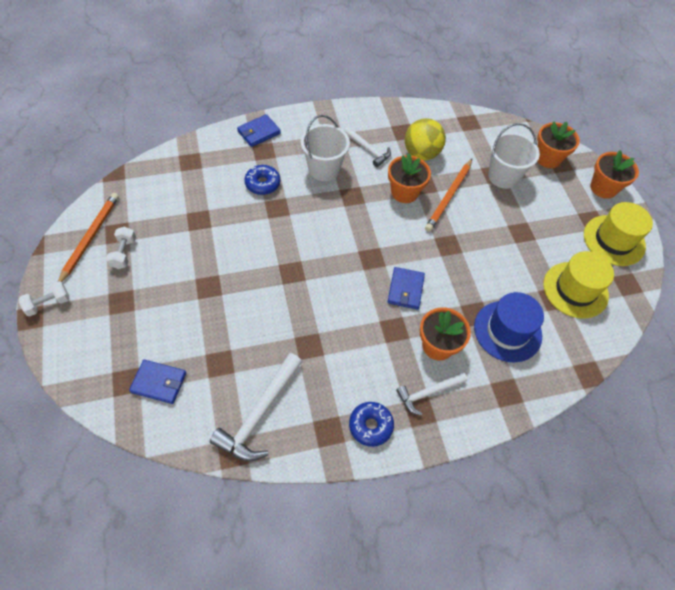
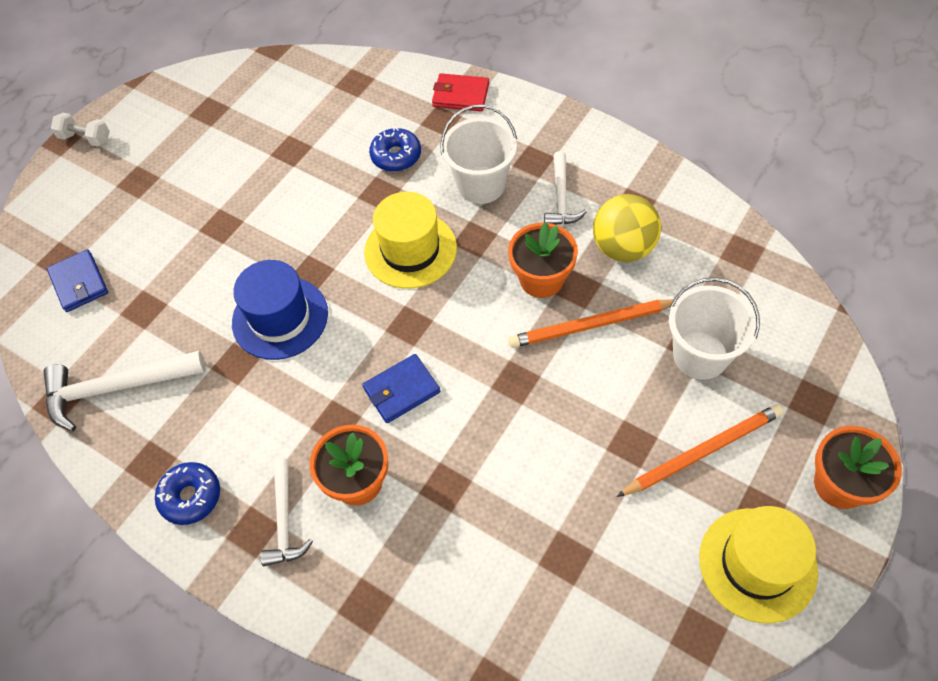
camera: 55 degrees right, 0 degrees up
orange pencil [58,193,119,282] -> orange pencil moved to [616,404,783,497]
white dumbbell [106,227,136,269] -> none
blue wallet [237,114,281,147] -> red wallet [432,73,489,111]
white hammer [396,372,467,416] -> white hammer turned 120 degrees counterclockwise [260,458,313,566]
blue hat [474,292,544,363] -> blue hat moved to [232,260,328,360]
orange flower pot [537,121,580,168] -> none
yellow hat [543,251,614,319] -> yellow hat moved to [364,192,457,289]

